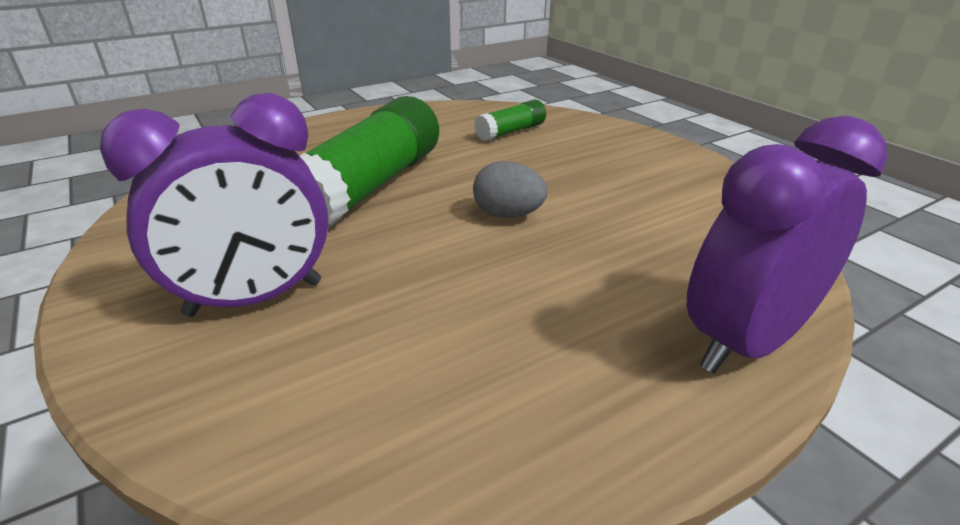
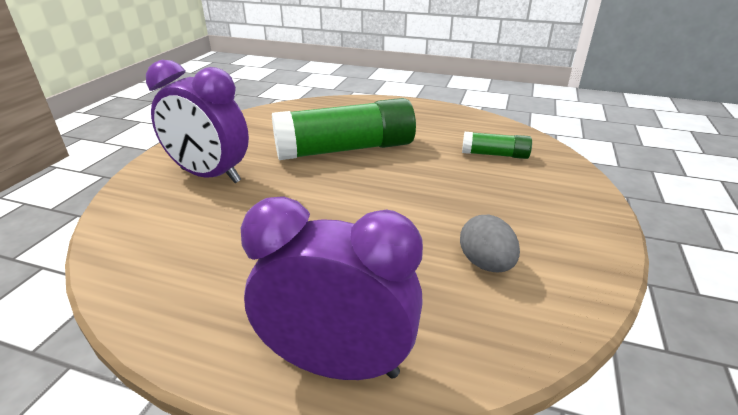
camera: 50 degrees right, 0 degrees up
grey egg [473,161,548,218] -> grey egg moved to [460,215,520,273]

